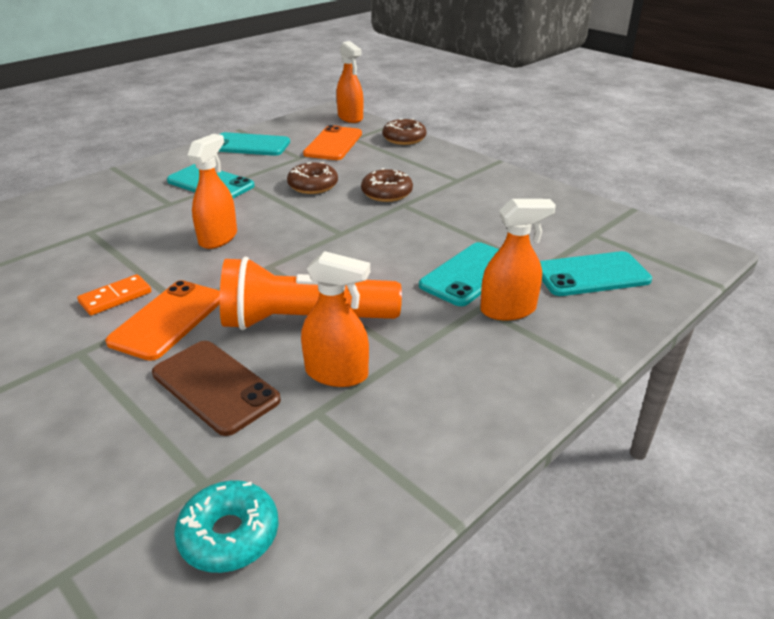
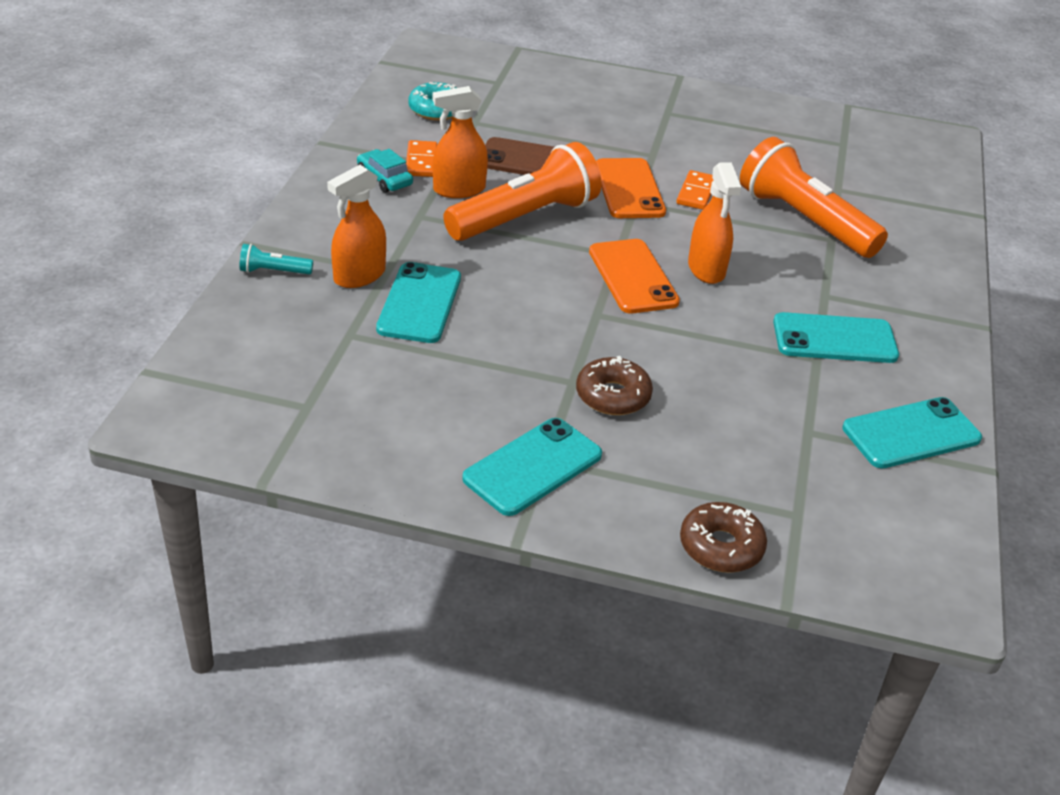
camera: 145 degrees right, 5 degrees up
brown donut [287,162,338,194] -> none
orange phone [303,125,362,160] -> orange phone moved to [589,239,680,313]
orange spray bottle [336,41,363,123] -> none
turquoise phone [540,251,652,296] -> turquoise phone moved to [462,418,602,516]
none -> turquoise flashlight [240,244,313,274]
none -> turquoise car [357,149,413,193]
none -> orange domino [406,140,437,177]
none -> orange flashlight [740,137,888,258]

